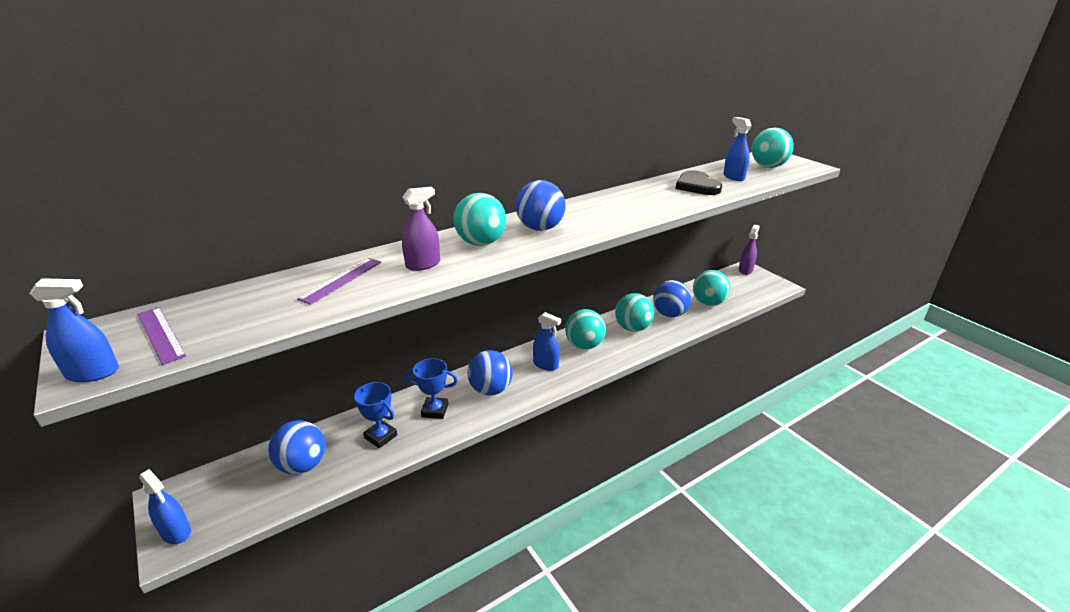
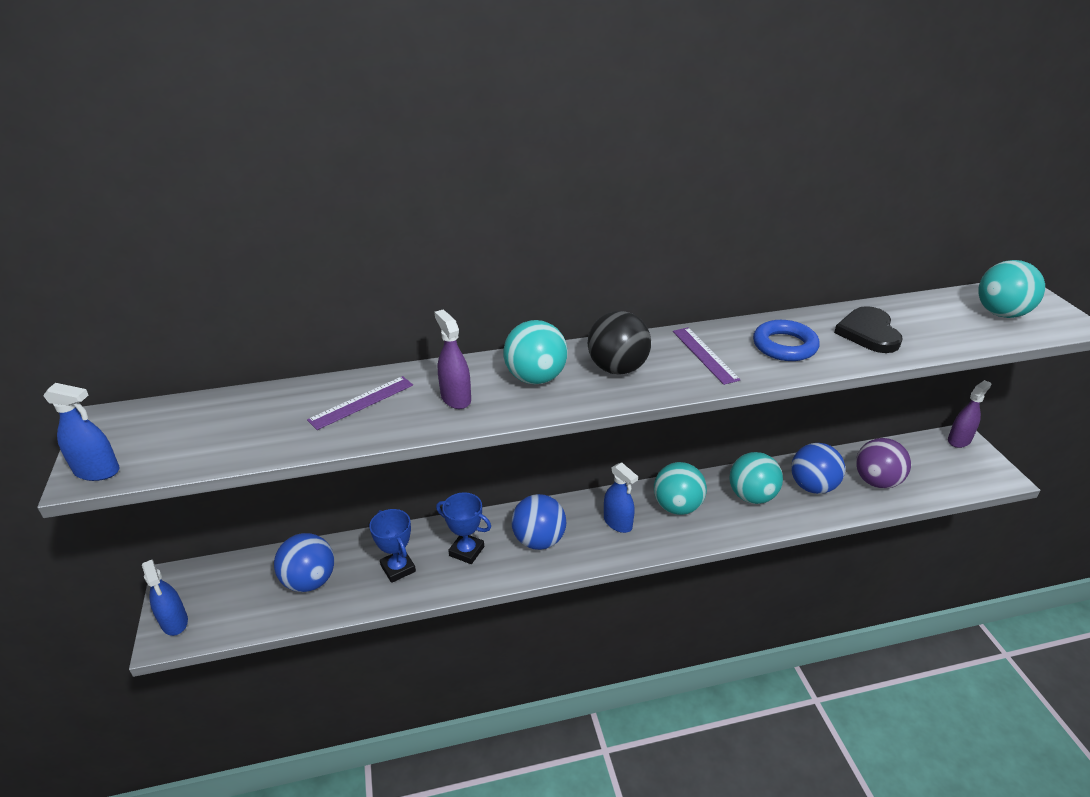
camera: 20 degrees right, 5 degrees up
purple ruler [137,307,186,365] -> purple ruler moved to [673,327,740,385]
purple spray bottle [402,187,440,271] -> purple spray bottle turned 105 degrees counterclockwise [434,310,471,409]
blue ball [516,180,565,231] -> black ball [588,311,651,375]
turquoise ball [693,270,731,306] -> purple ball [856,438,911,489]
blue spray bottle [724,117,752,181] -> none
none -> blue ring [753,320,820,361]

